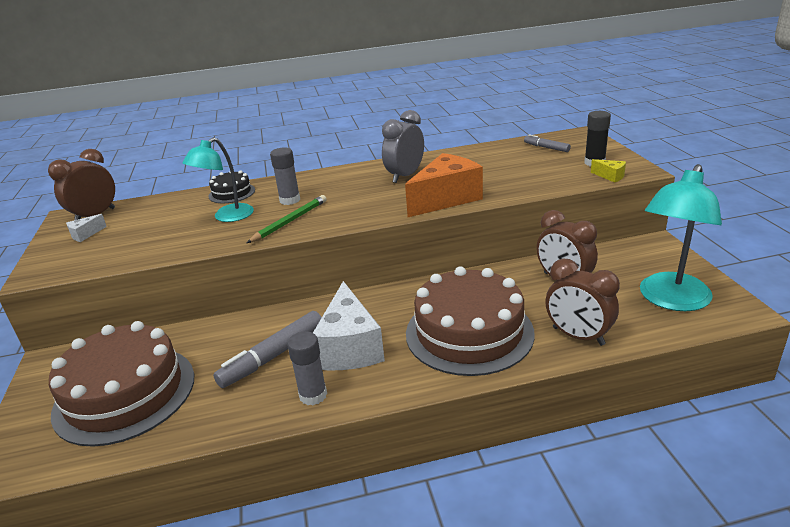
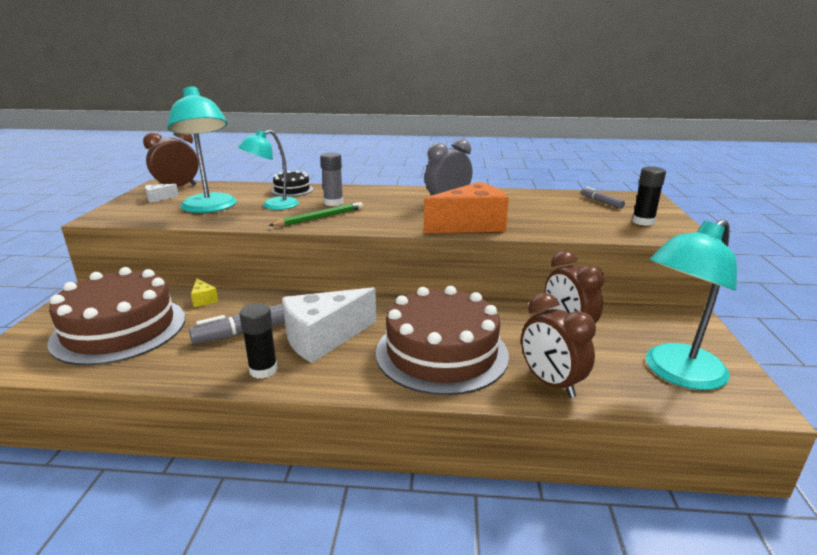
camera: 15 degrees right, 5 degrees down
grey glue stick [287,331,327,405] -> black glue stick [239,303,278,379]
white cheese [313,281,385,371] -> white cheese turned 45 degrees clockwise [282,287,376,363]
yellow cheese [591,159,626,183] -> yellow cheese moved to [191,279,218,307]
none -> turquoise lamp [167,87,237,213]

